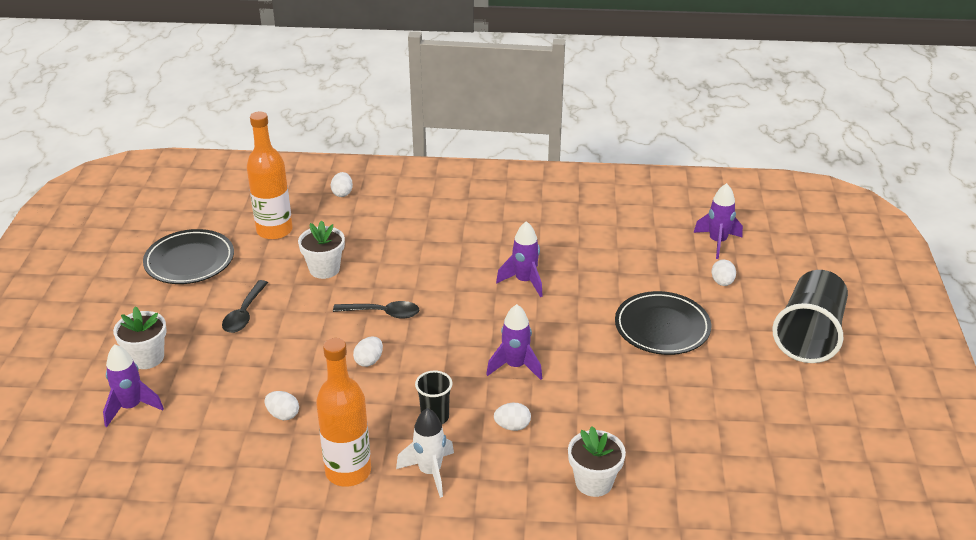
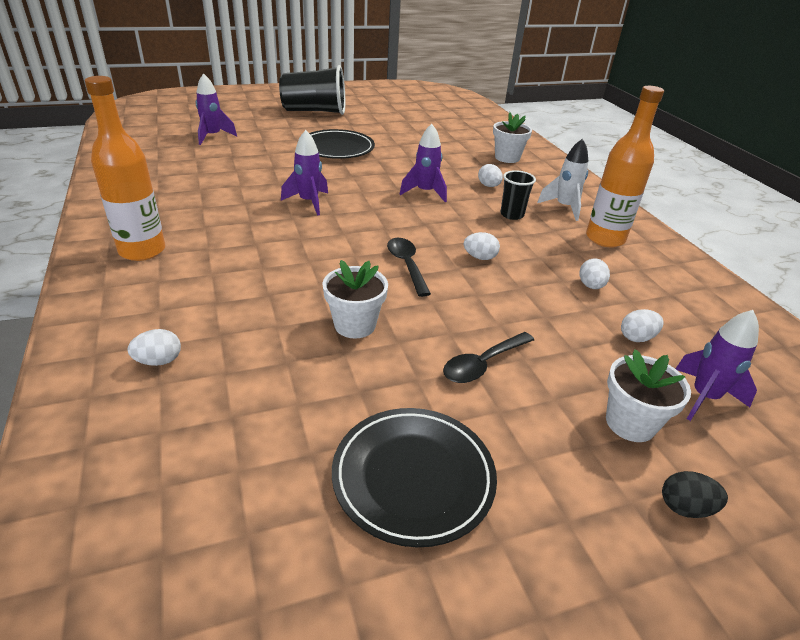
camera: 115 degrees left, 0 degrees up
black spoon [222,280,268,333] -> black spoon turned 150 degrees clockwise [443,332,534,383]
orange bottle [247,111,292,240] -> orange bottle moved to [85,76,165,261]
white egg [711,259,736,286] -> white egg moved to [621,309,664,342]
none -> black egg [662,471,728,518]

